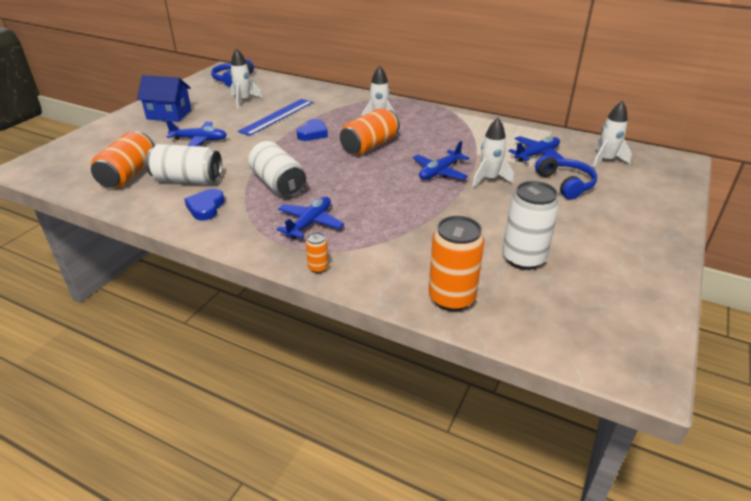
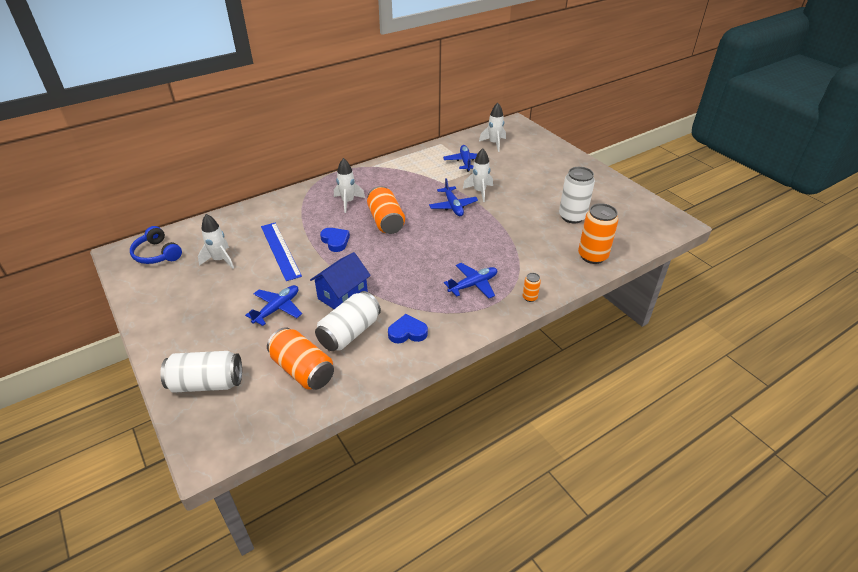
camera: 60 degrees left, 5 degrees up
blue house [137,75,192,122] -> blue house moved to [310,252,371,309]
blue heart [184,189,225,220] -> blue heart turned 135 degrees clockwise [388,314,428,343]
white can [248,141,306,197] -> white can moved to [160,351,242,393]
blue plane [276,197,344,239] -> blue plane turned 90 degrees clockwise [444,263,497,298]
blue headphones [535,155,597,200] -> none

